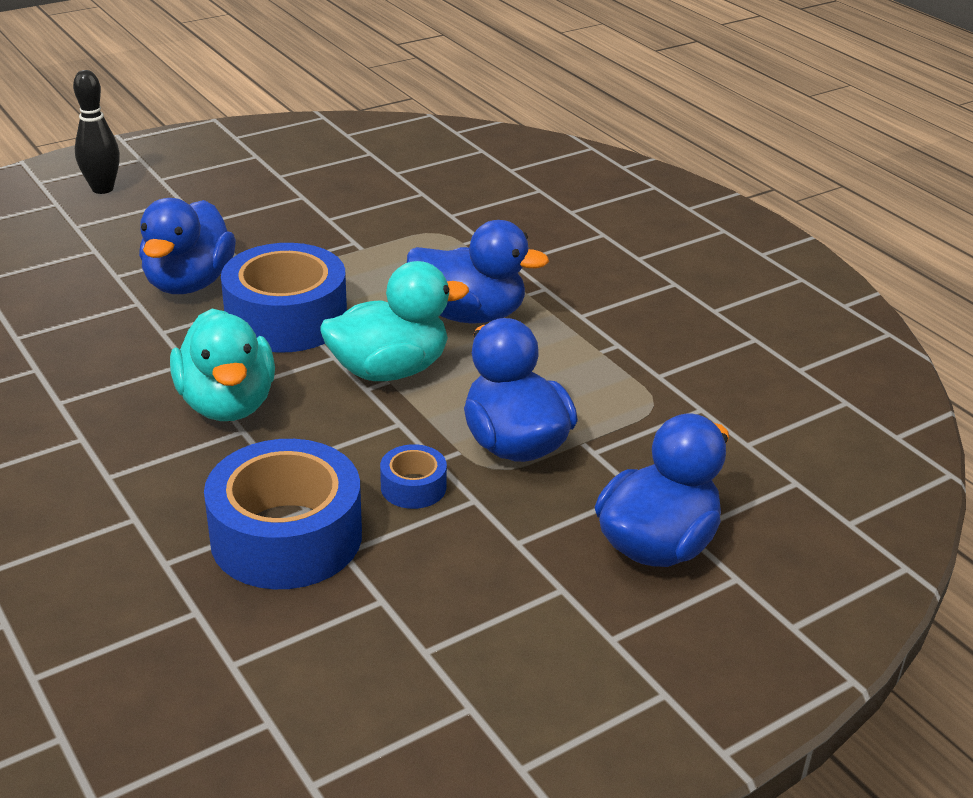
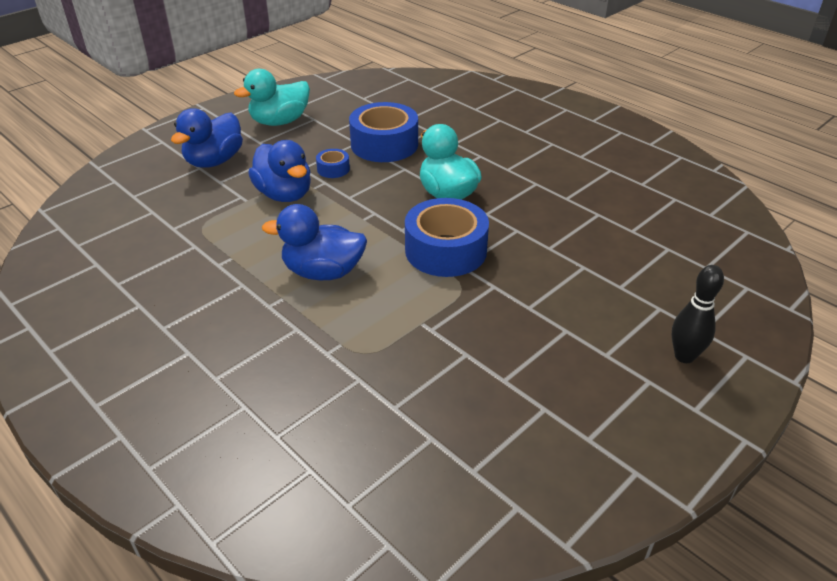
camera: 170 degrees right, 5 degrees up
blue duck [139,198,236,294] -> none
turquoise duck [320,261,469,381] -> turquoise duck moved to [234,69,310,126]

